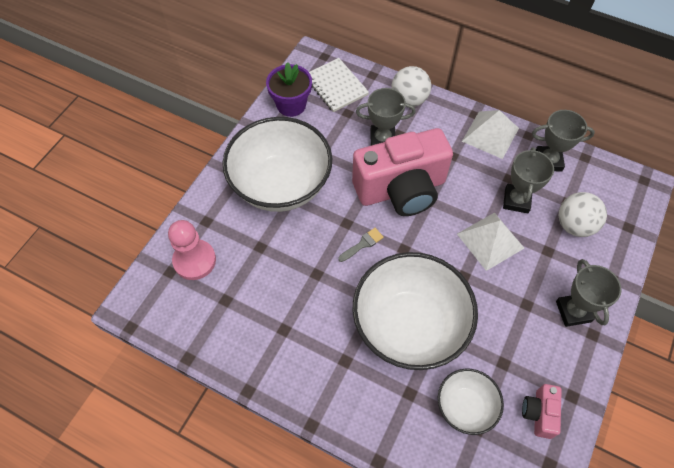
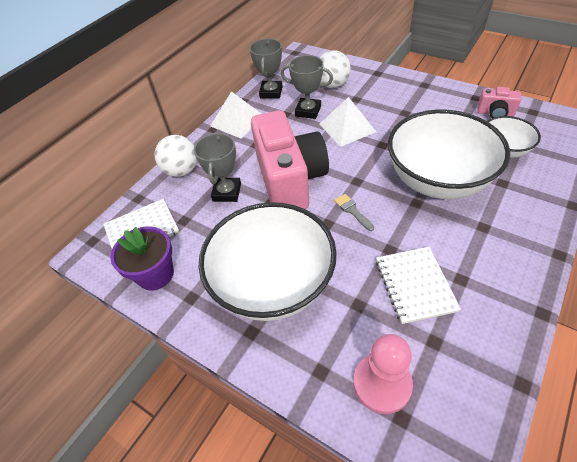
camera: 80 degrees left, 10 degrees down
grey trophy [556,259,622,327] -> none
none -> white notebook [376,247,461,324]

